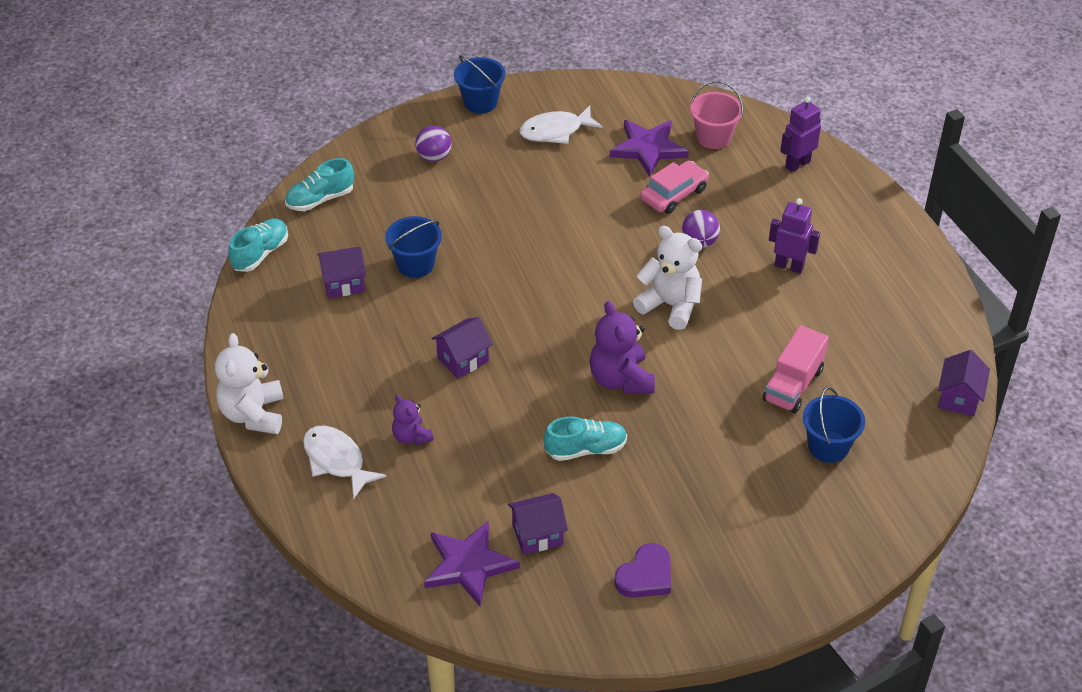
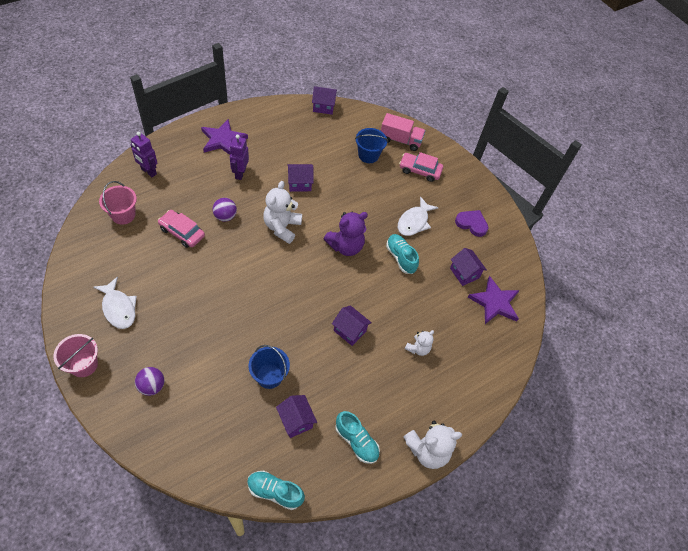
camera: 110 degrees left, 10 degrees up
turquoise shoe [285,158,354,211] -> turquoise shoe moved to [335,411,380,464]
white fish [303,426,386,498] -> white fish moved to [398,196,439,236]
purple teddy bear [392,395,434,445] -> white teddy bear [405,330,434,356]
blue bucket [454,55,505,113] -> pink bucket [54,334,98,377]
purple star [610,120,689,177] -> purple star moved to [201,119,248,155]
pink truck [763,325,829,413] -> pink truck moved to [381,113,425,151]
none -> purple house [287,164,314,192]
none -> pink car [399,152,443,182]

